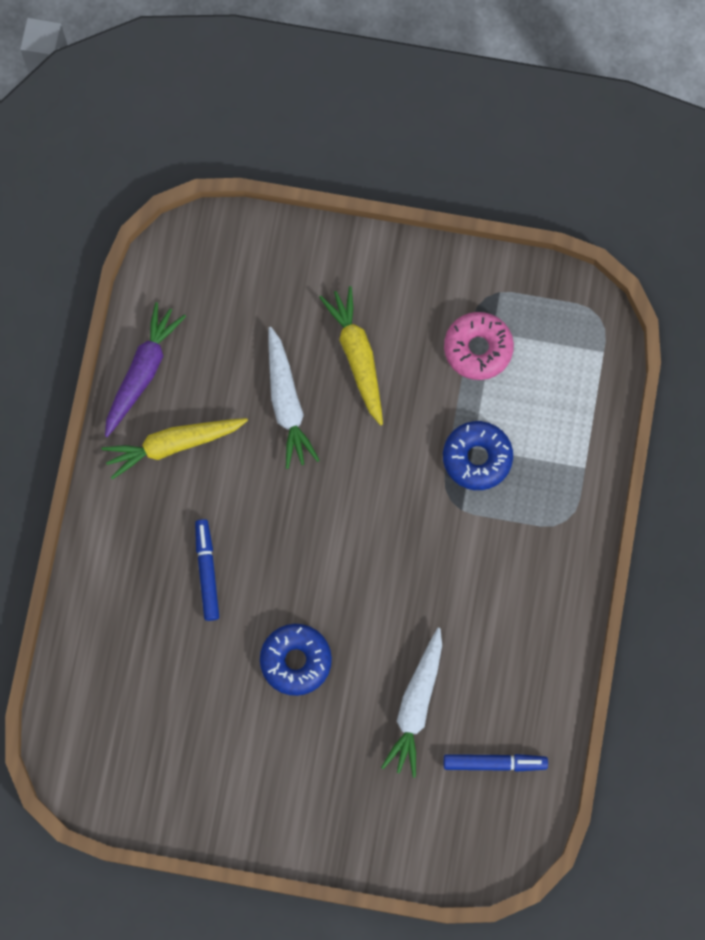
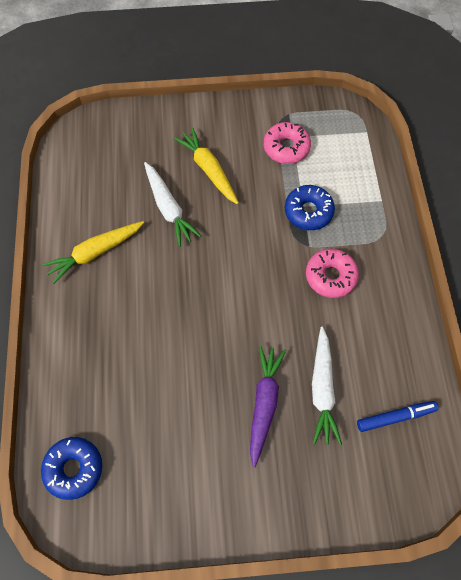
camera: 15 degrees left, 10 degrees down
purple carrot [105,302,186,437] -> purple carrot moved to [250,345,286,467]
blue marker [195,519,219,621] -> none
blue donut [260,624,332,696] -> blue donut moved to [41,437,102,500]
none -> pink donut [306,249,359,298]

